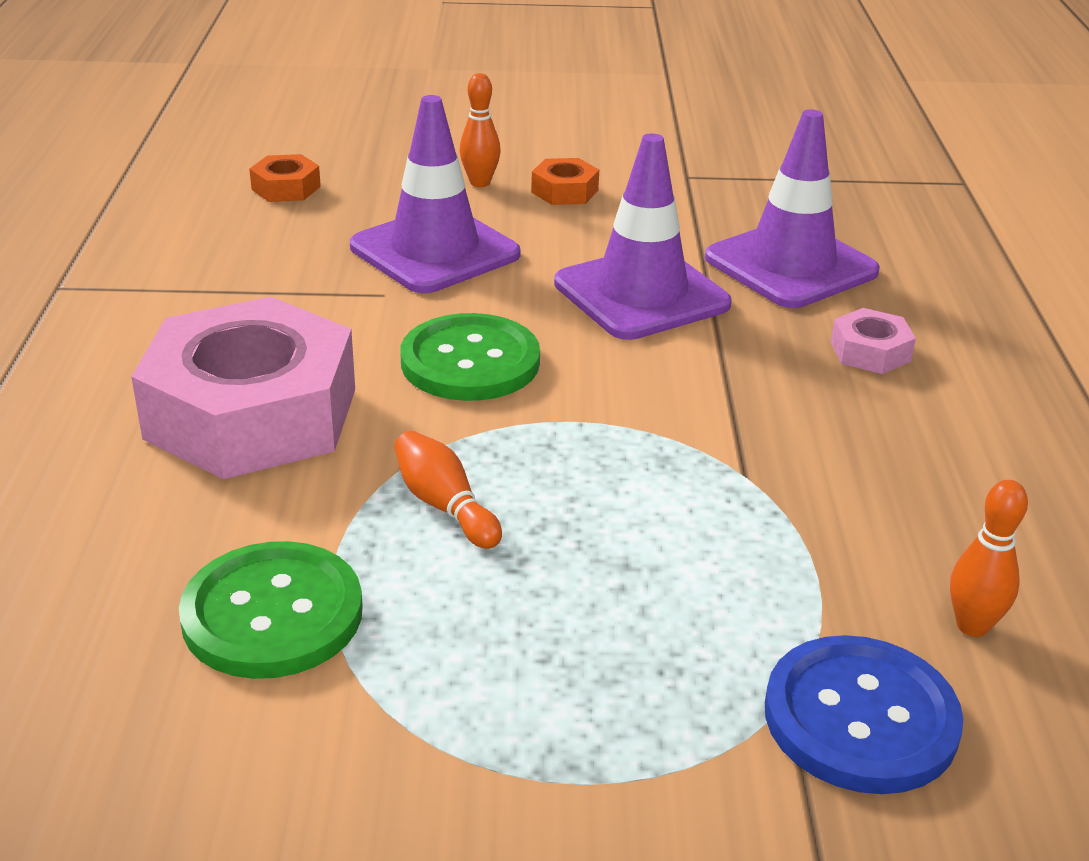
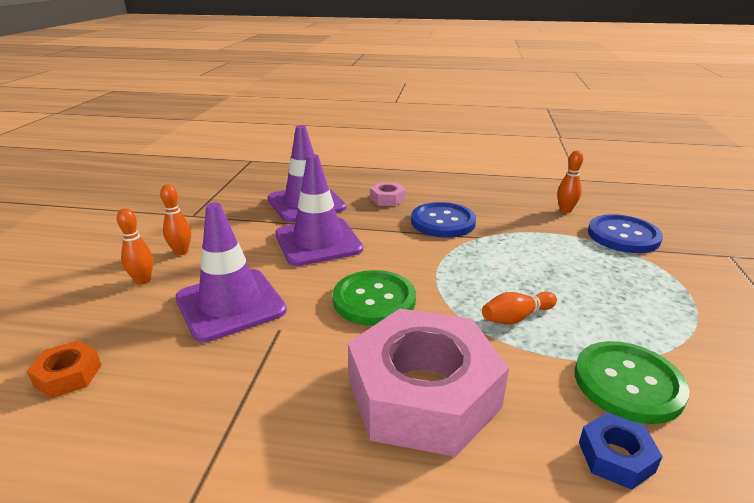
camera: 80 degrees left, 5 degrees down
orange nut [531,158,599,205] -> orange bowling pin [160,185,191,255]
none -> blue button [411,202,476,238]
none -> blue nut [579,413,663,490]

